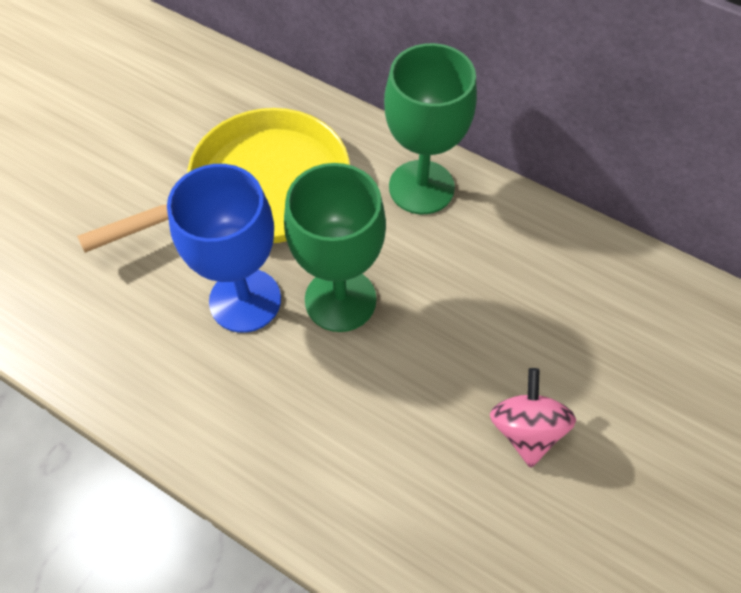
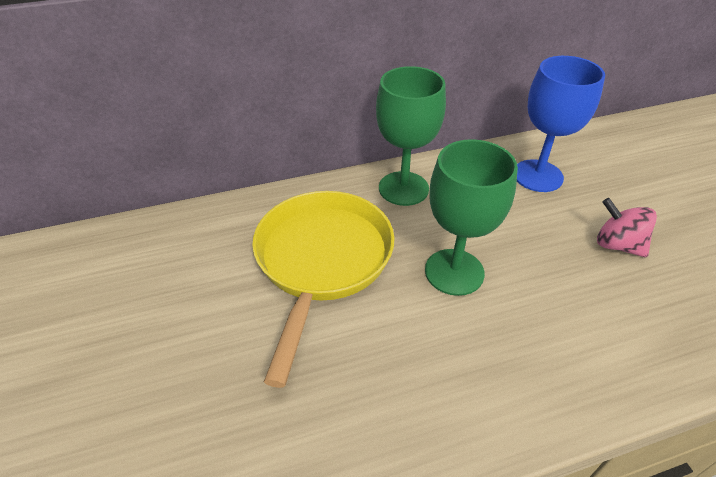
camera: 50 degrees left, 15 degrees down
blue goblet [167,164,281,333] -> blue goblet moved to [517,56,605,192]

